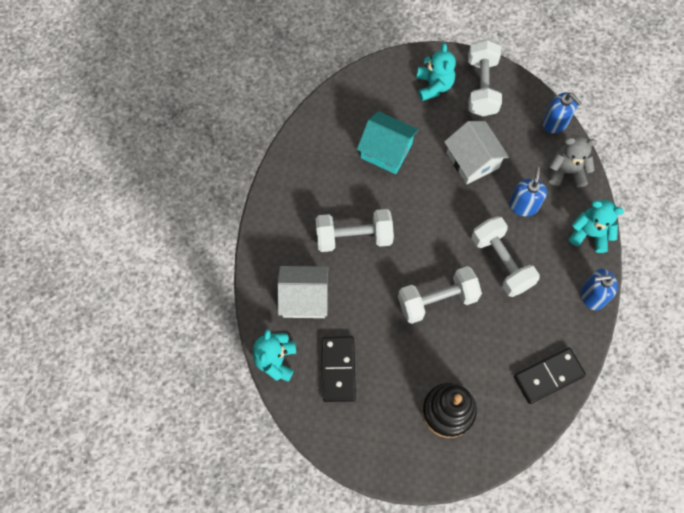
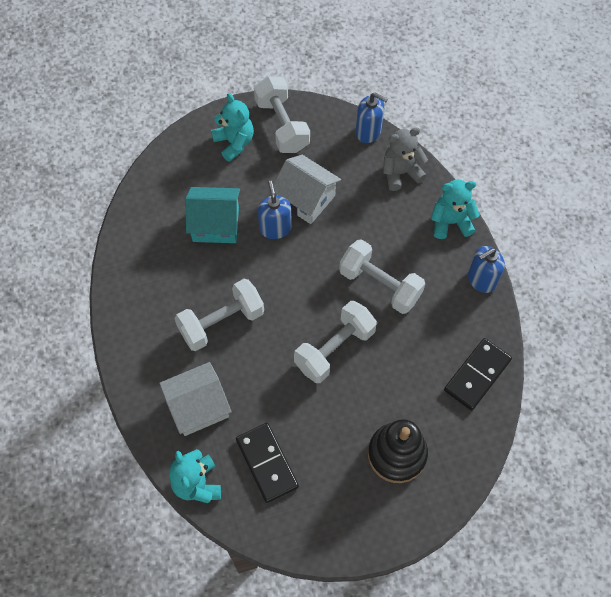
camera: 25 degrees left, 5 degrees down
blue soap dispenser [509,167,547,216] -> blue soap dispenser moved to [258,181,292,239]

